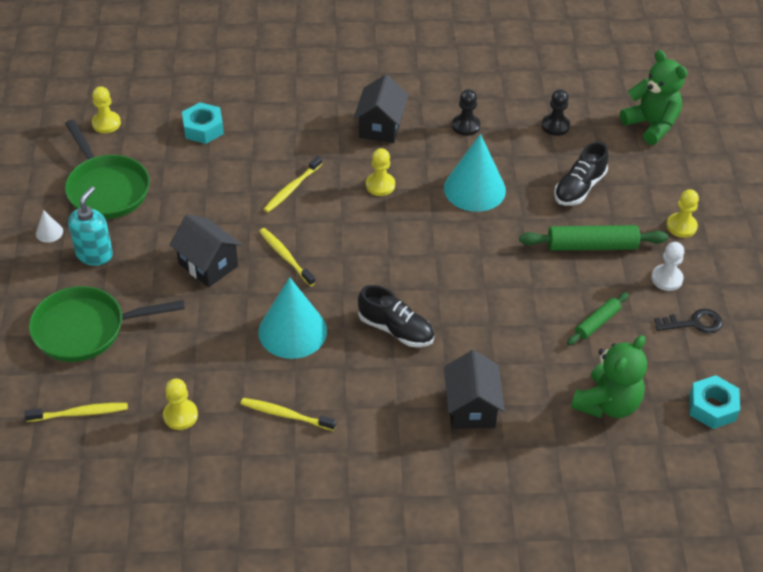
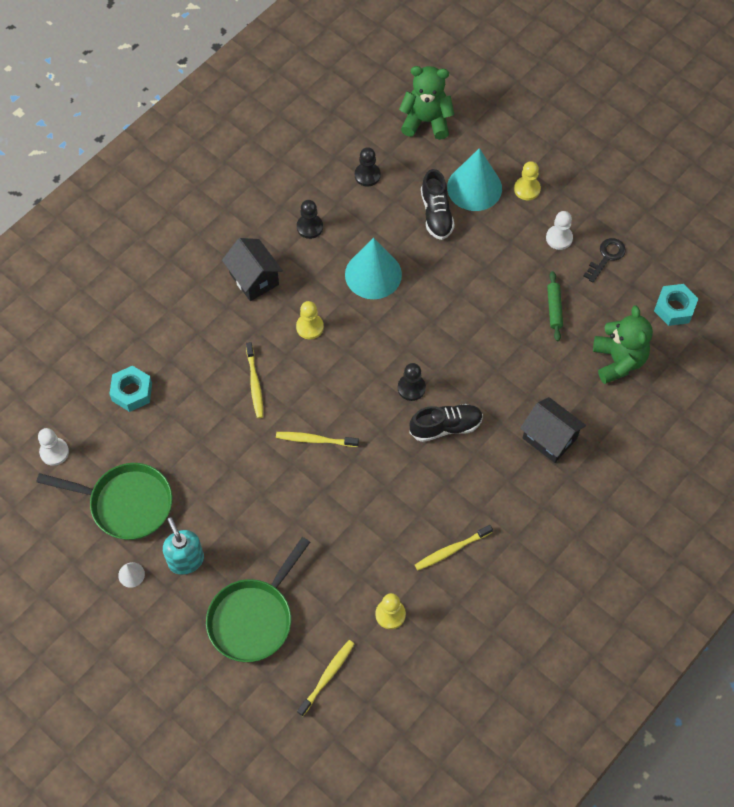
camera: 45 degrees left, 15 degrees up
yellow pawn [92,86,121,133] -> white pawn [38,428,69,466]
black house [169,214,242,287] -> none
turquoise cone [259,277,327,359] -> turquoise cone moved to [447,148,502,211]
green rolling pin [519,225,668,251] -> none
none -> black pawn [398,363,426,401]

